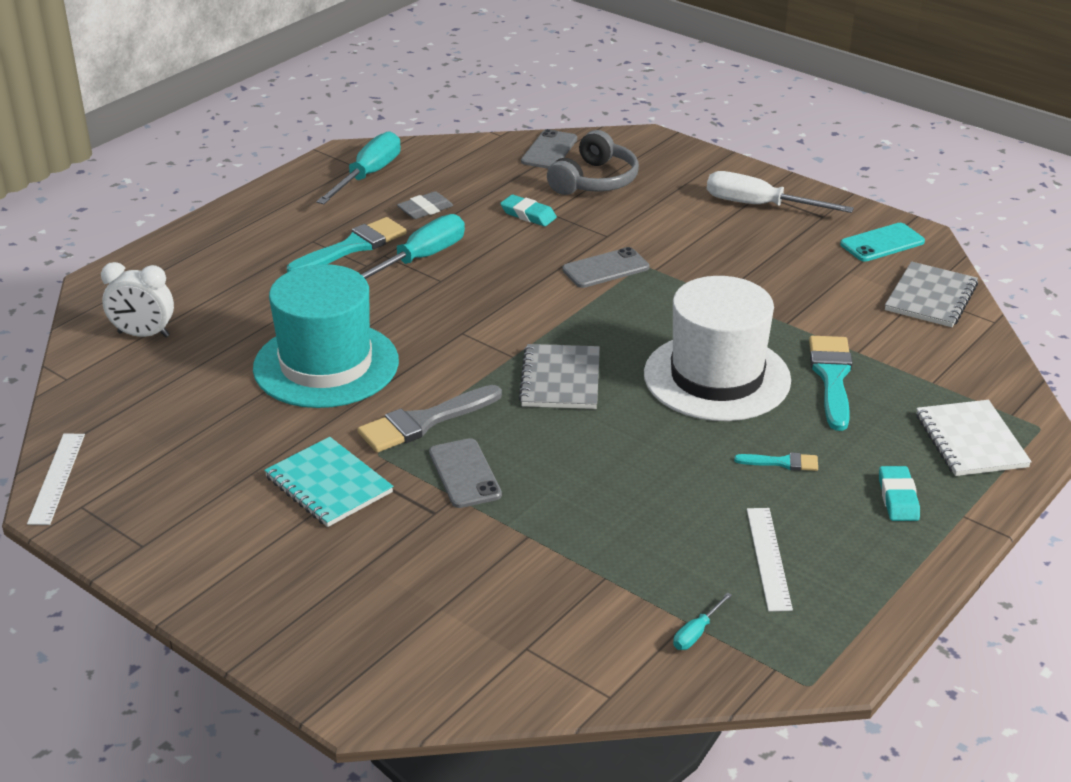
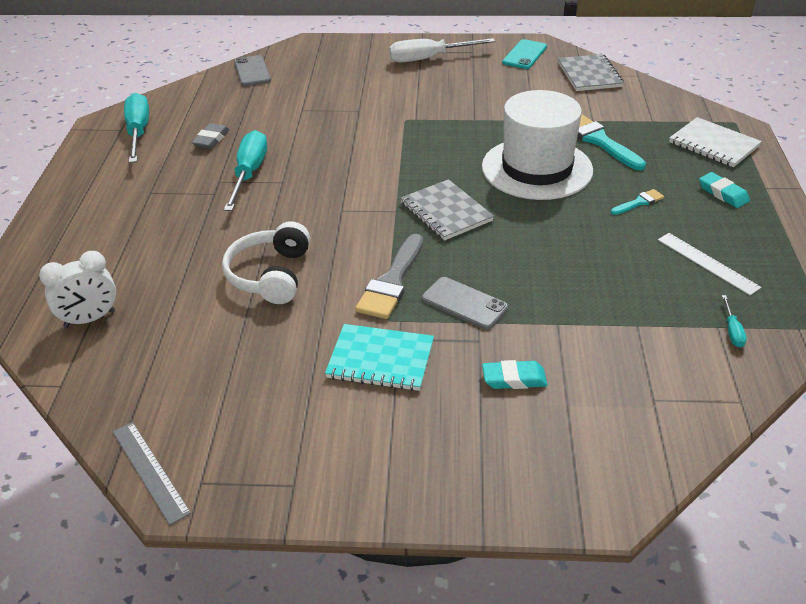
camera: 35 degrees left, 5 degrees up
white ruler [27,434,85,525] -> grey ruler [113,422,191,525]
turquoise hat [253,264,399,408] -> white headphones [222,221,310,304]
turquoise brush [287,217,407,272] -> none
turquoise eraser [500,195,557,226] -> turquoise eraser moved to [482,360,548,389]
grey headphones [547,130,639,195] -> none
grey phone [562,247,650,288] -> none

